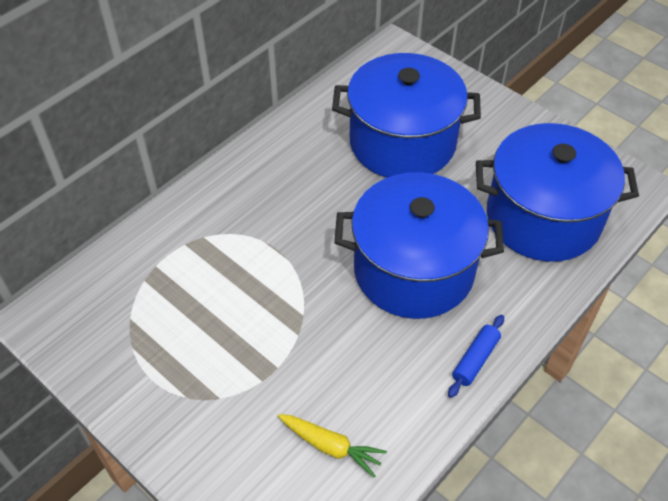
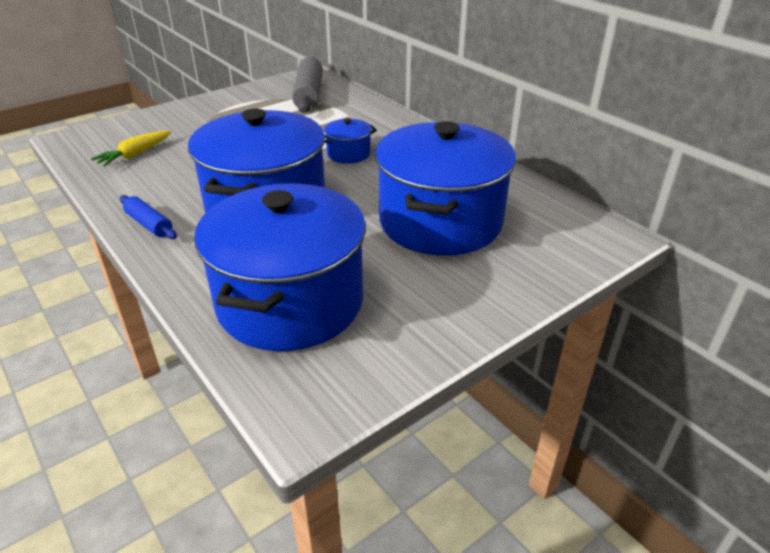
camera: 100 degrees right, 15 degrees down
none -> grey rolling pin [292,57,323,113]
none -> blue pot [324,118,377,164]

